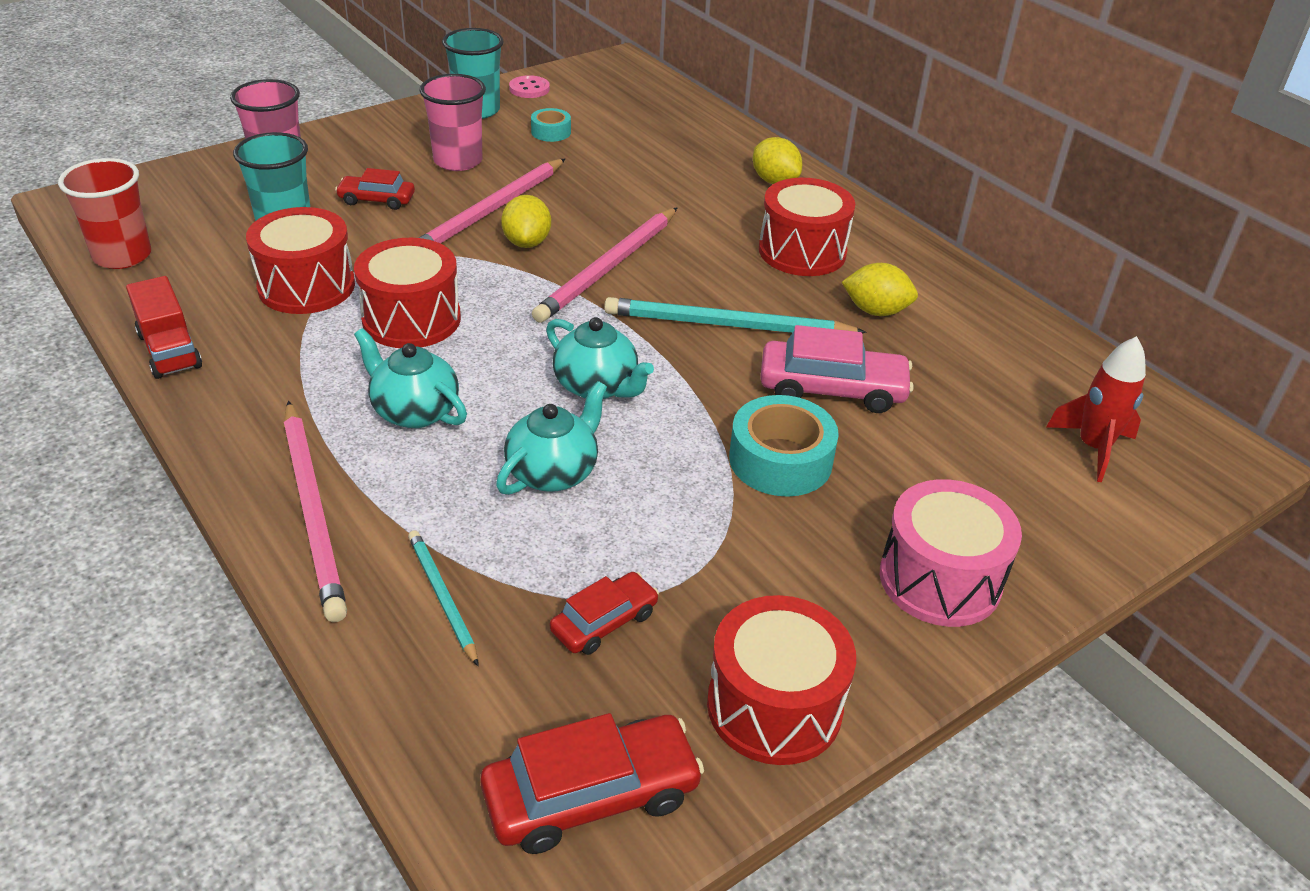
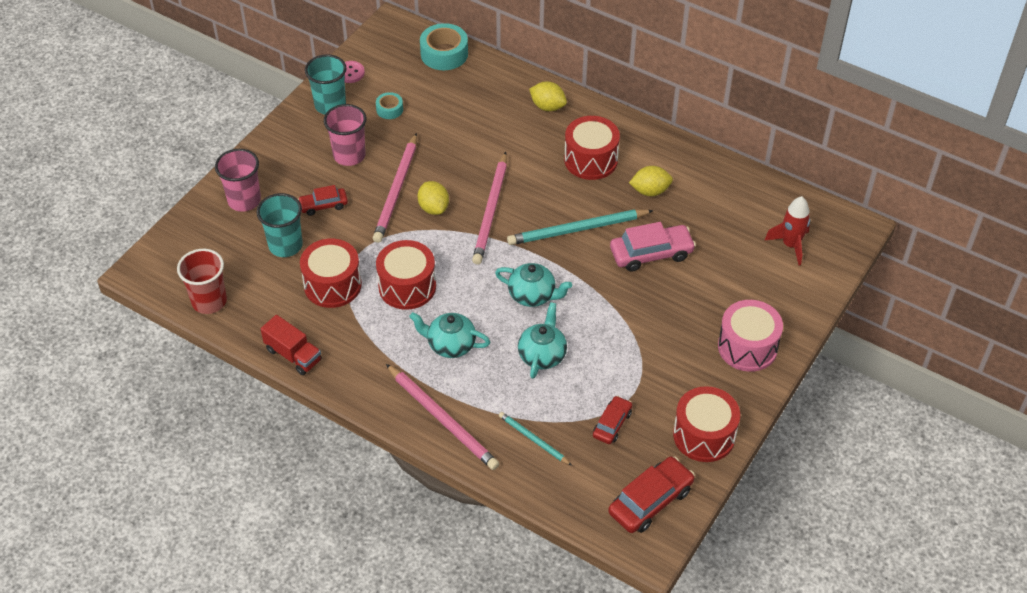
camera: 20 degrees left, 10 degrees up
turquoise tape [729,395,839,497] -> turquoise tape moved to [420,23,468,70]

